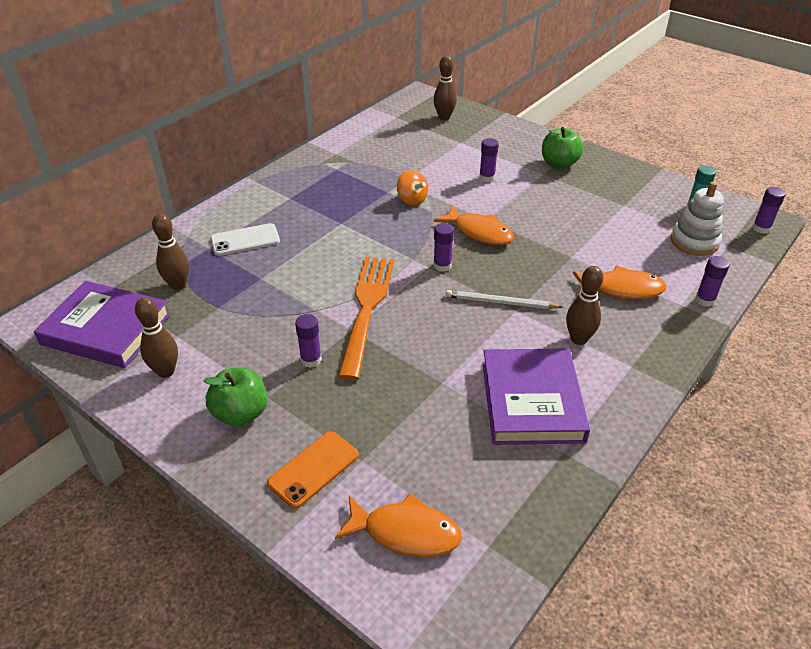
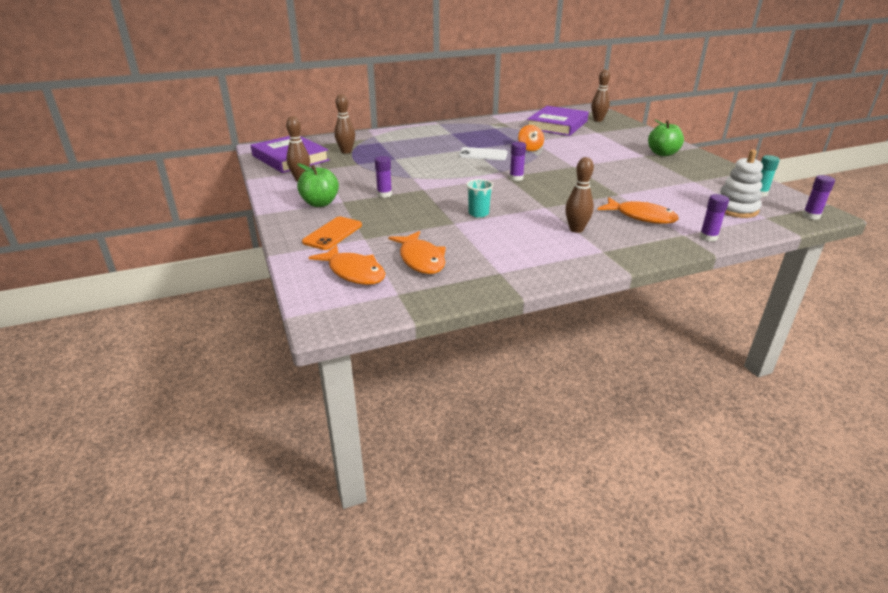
camera: 30 degrees right, 10 degrees down
white phone [211,223,280,256] -> white phone moved to [459,147,508,160]
orange phone [267,431,359,509] -> orange phone turned 45 degrees counterclockwise [302,217,362,250]
orange fork [338,257,394,380] -> none
orange fish [434,205,514,245] -> orange fish moved to [389,231,446,274]
white pencil [446,290,563,309] -> none
purple glue stick [479,138,499,182] -> none
purple book [482,349,590,445] -> purple book moved to [527,106,589,136]
none -> turquoise cup [466,179,493,218]

